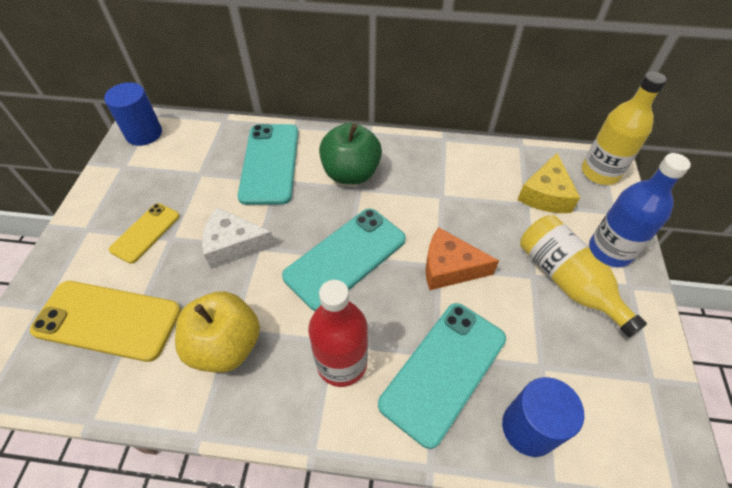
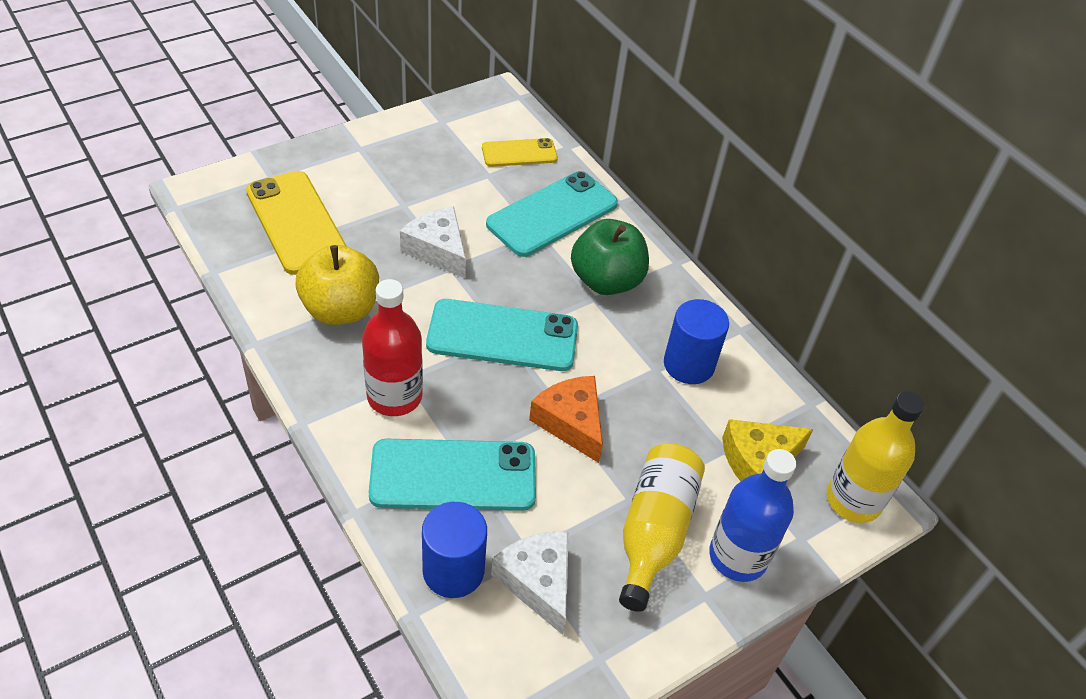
camera: 45 degrees right, 5 degrees down
blue cylinder [104,82,162,146] -> blue cylinder moved to [664,299,729,384]
yellow phone [109,203,180,264] -> yellow phone moved to [482,138,558,167]
none -> white cheese [491,531,568,635]

